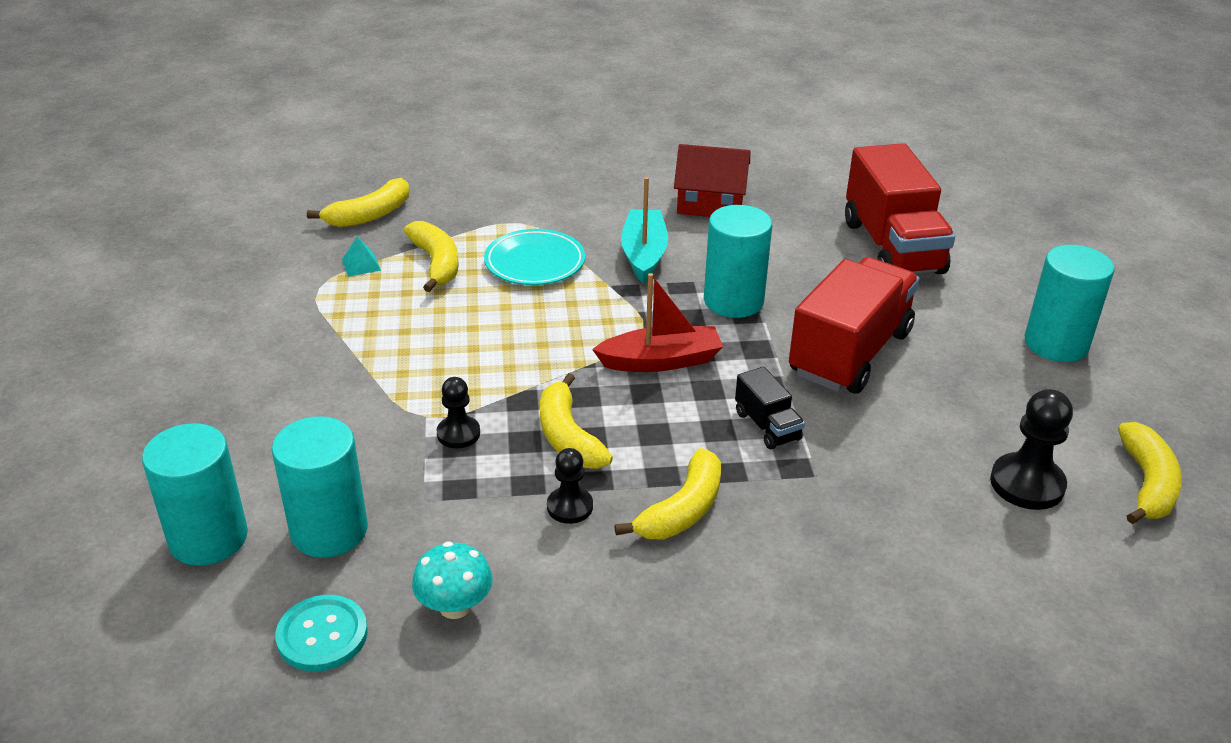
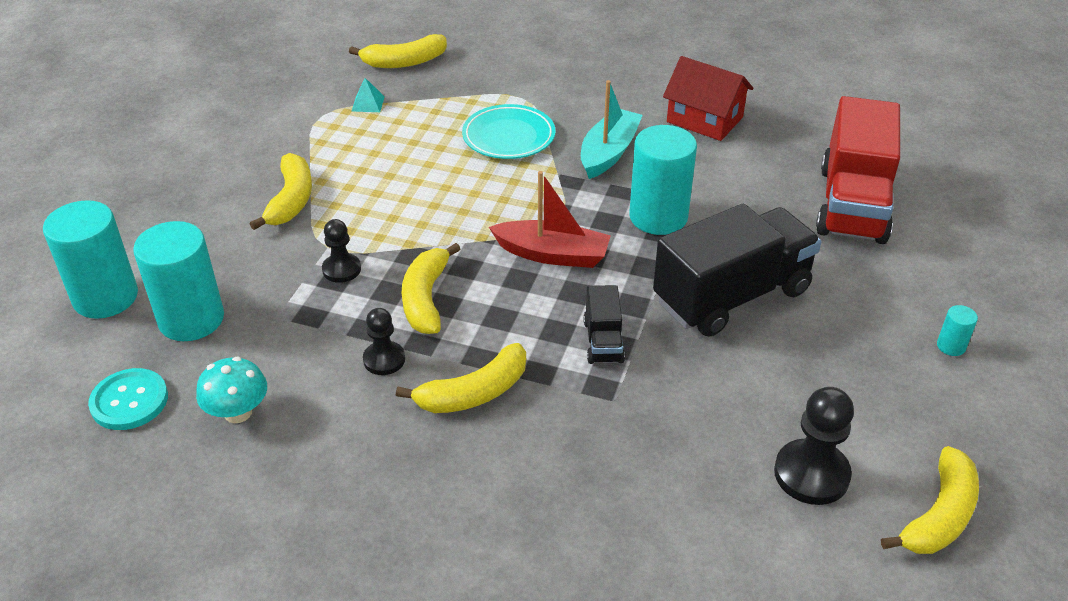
camera: 25 degrees right, 5 degrees up
yellow banana [404,221,459,292] -> yellow banana moved to [250,153,312,230]
red truck [789,257,919,394] -> black truck [653,204,821,337]
turquoise cylinder [1025,245,1114,362] -> turquoise cylinder [937,305,978,356], size x0.42

